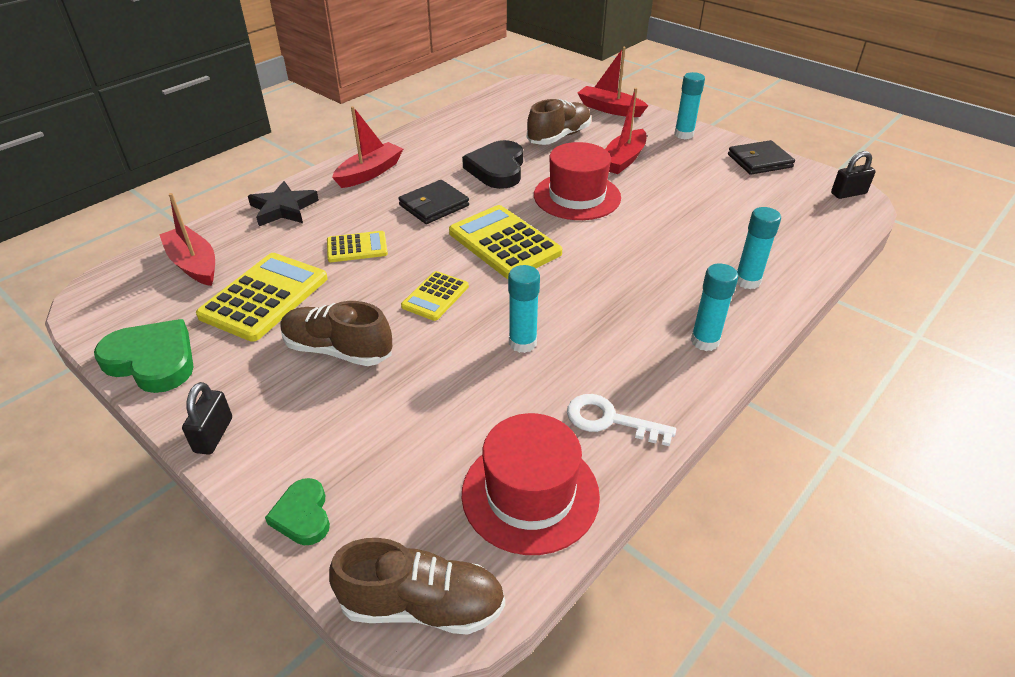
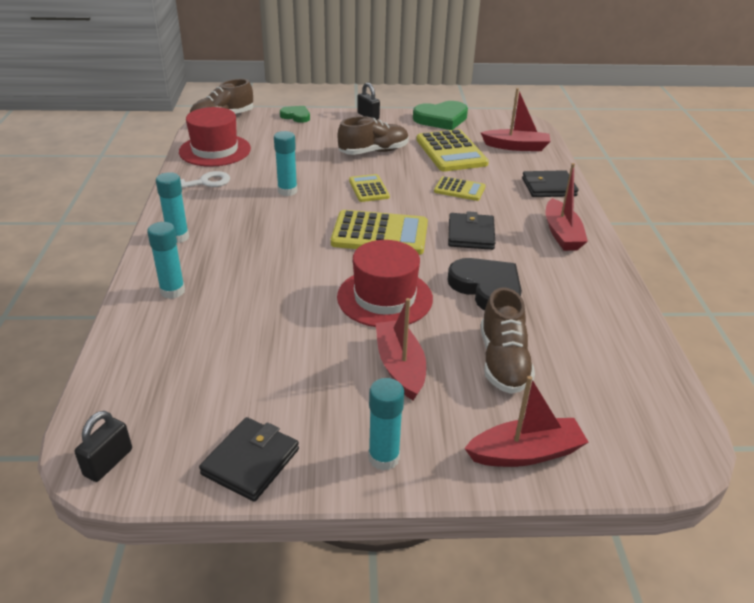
camera: 135 degrees right, 5 degrees down
black star [248,181,319,226] -> black wallet [522,170,579,197]
yellow calculator [327,231,388,262] -> yellow calculator turned 105 degrees counterclockwise [434,176,486,201]

